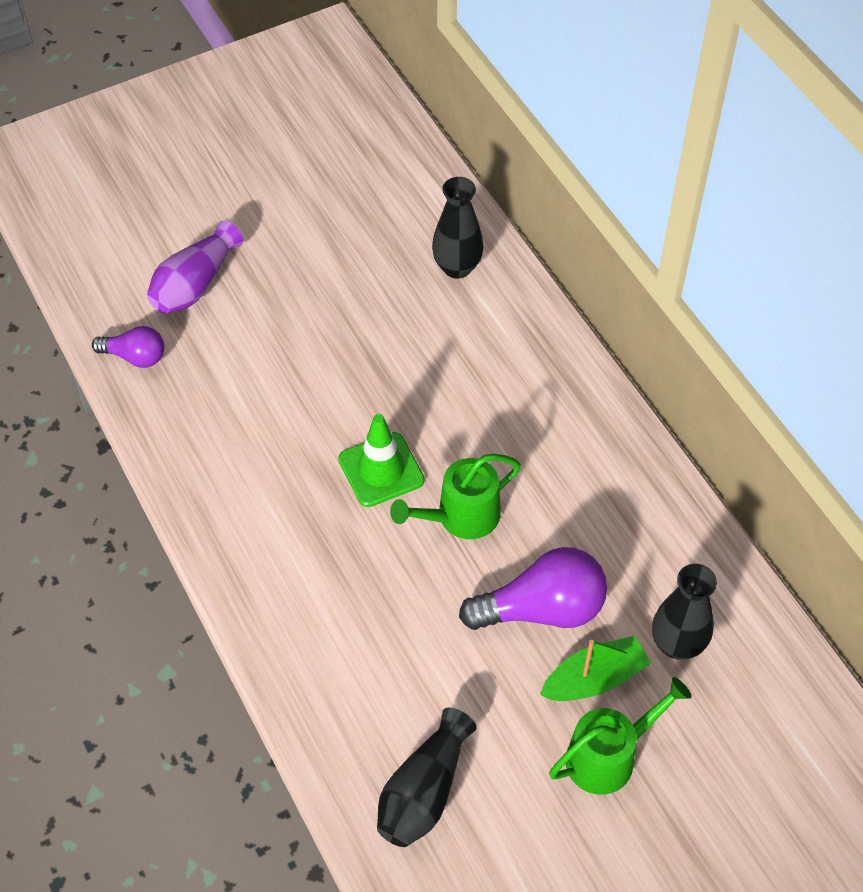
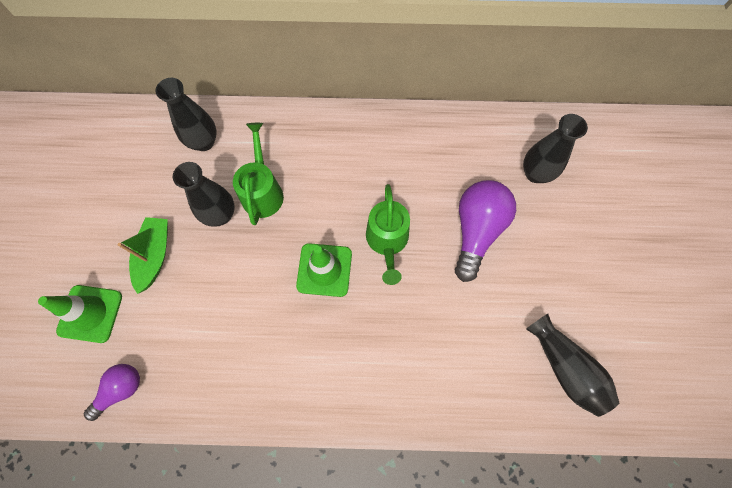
camera: 60 degrees left, 15 degrees up
purple vase [147,221,243,314] -> green traffic cone [38,285,122,343]
green boat [540,636,651,701] -> green boat moved to [117,217,168,294]
green watering can [549,677,692,795] -> green watering can moved to [233,123,284,225]
none -> black vase [173,162,235,227]

